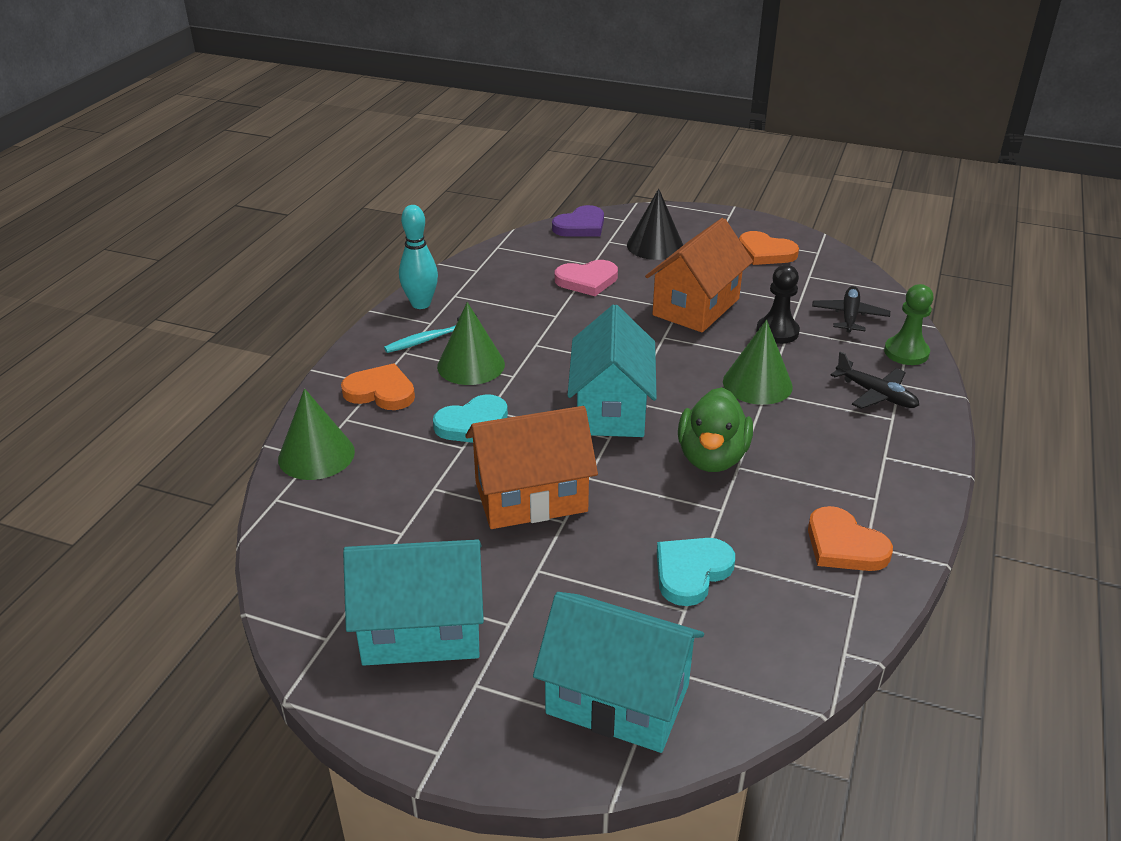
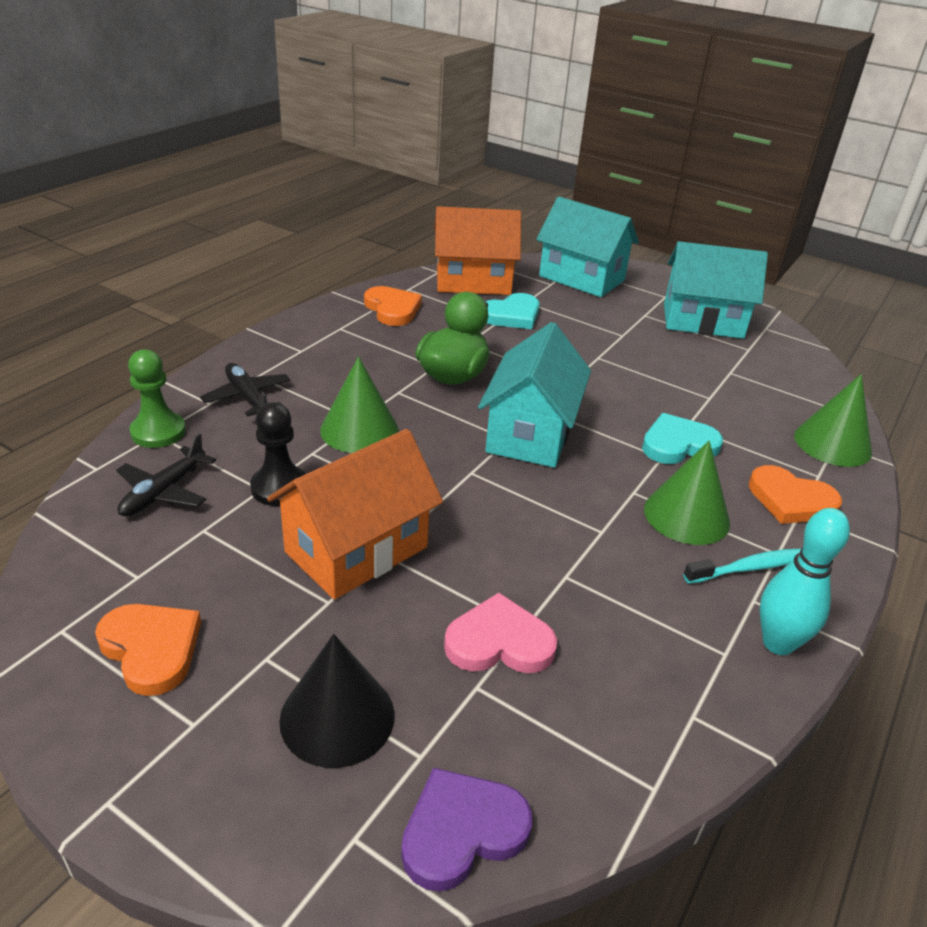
camera: 170 degrees left, 0 degrees up
orange house [465,406,598,529] -> orange house moved to [434,206,521,295]

